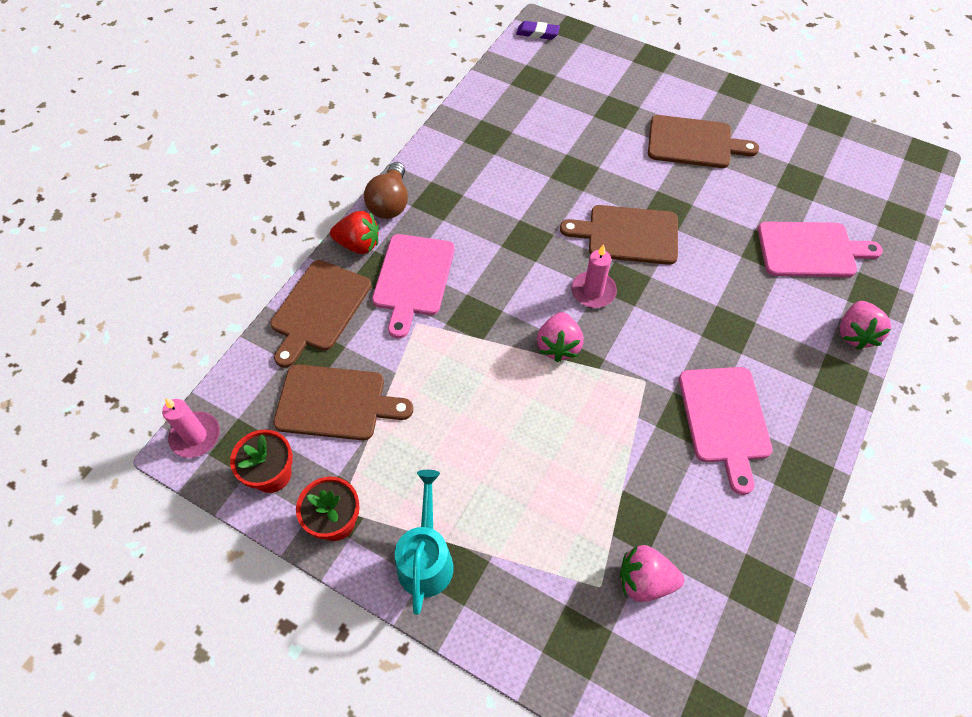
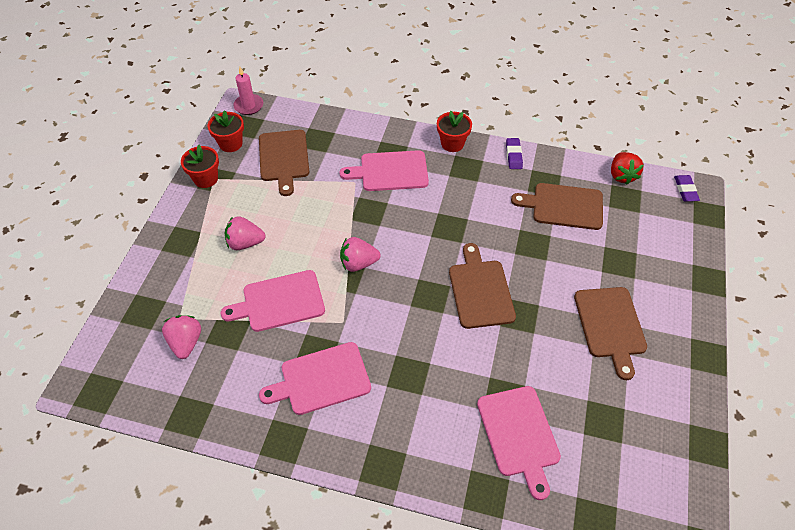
camera: 75 degrees right, 5 degrees down
brown cutting board [270,260,371,368] -> brown cutting board moved to [511,183,603,230]
red strawberry [330,211,379,254] -> red strawberry moved to [611,152,644,185]
brown light bulb [364,162,408,219] -> red flower pot [437,111,472,152]
turquoise watering can [395,470,454,615] -> none
pink candle [571,244,617,308] -> none
pink strawberry [839,301,891,350] -> pink strawberry moved to [225,216,266,250]
none -> pink cutting board [221,270,325,332]
none -> purple eraser [506,138,523,169]

